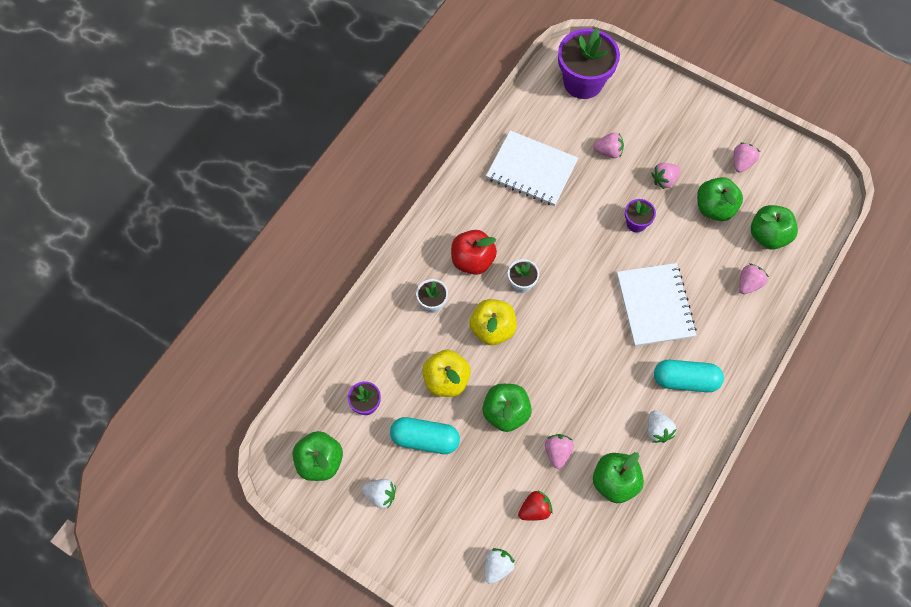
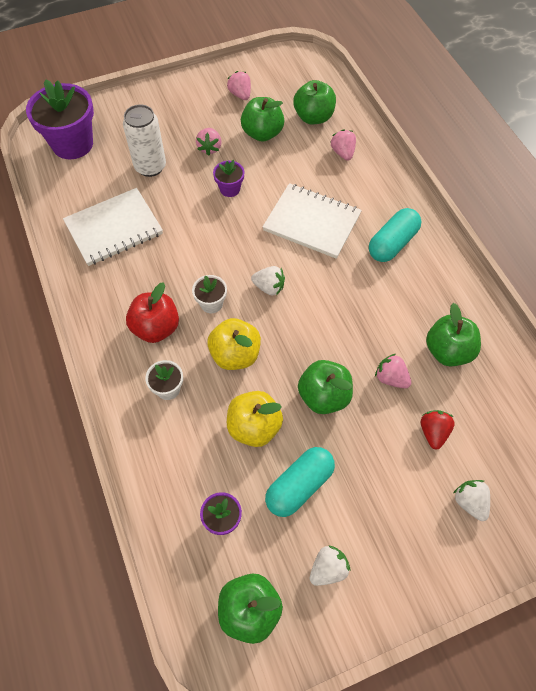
camera: 55 degrees left, 5 degrees down
pink strawberry [593,133,624,158] -> white can [123,104,166,177]
white strawberry [648,410,676,443] -> white strawberry moved to [251,266,285,296]

